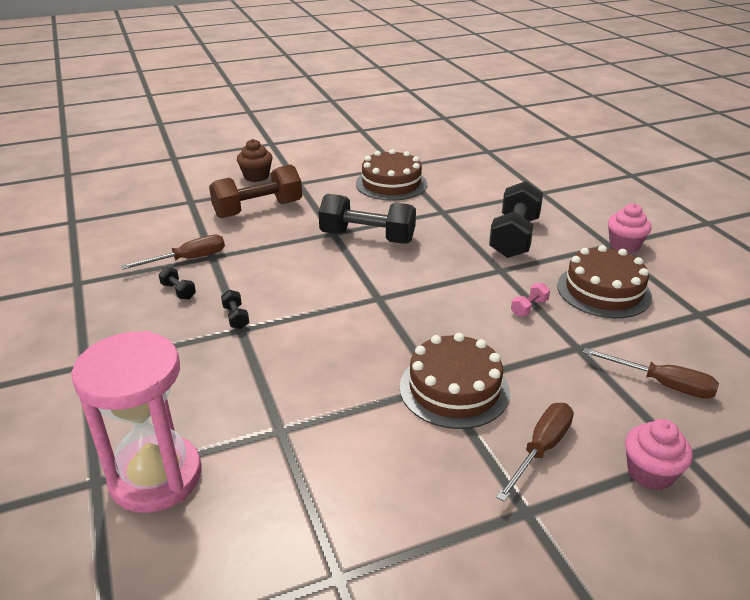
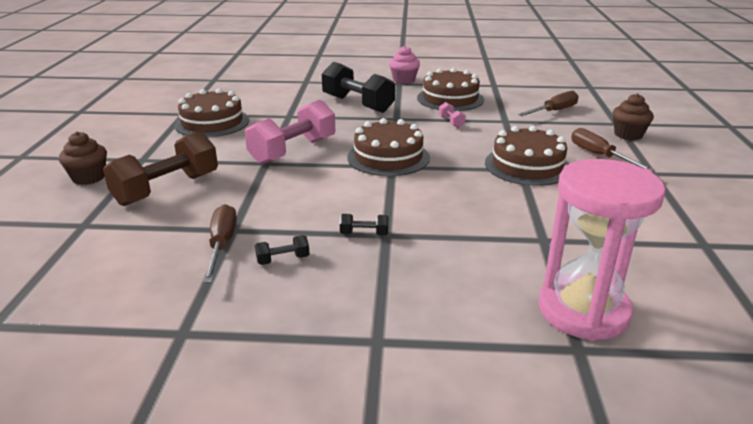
camera: 65 degrees left, 5 degrees down
brown dumbbell [209,165,302,218] -> brown dumbbell turned 45 degrees clockwise [103,131,218,206]
black dumbbell [319,194,416,244] -> pink dumbbell [245,100,335,165]
pink cupcake [625,419,693,491] -> brown cupcake [612,93,654,140]
none -> brown cake [347,118,430,176]

